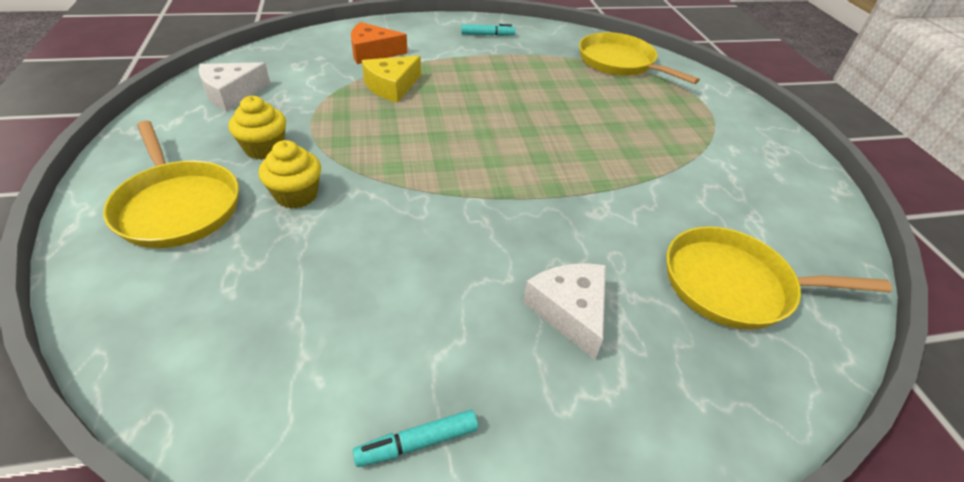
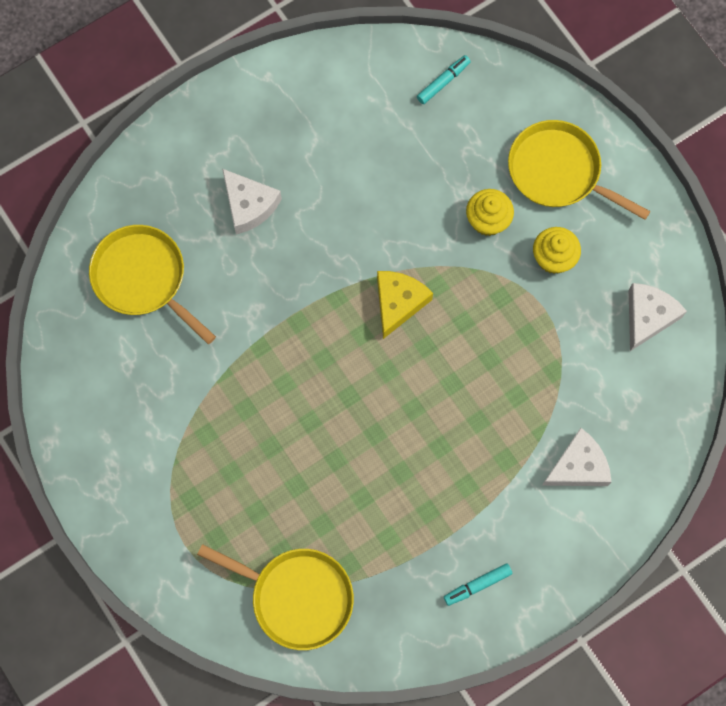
camera: 160 degrees right, 30 degrees up
orange cheese [351,22,408,64] -> white cheese [542,428,612,486]
turquoise marker [353,410,478,467] -> turquoise marker moved to [417,55,471,104]
yellow cheese [362,55,421,103] -> yellow cheese moved to [377,271,433,339]
yellow pan [666,226,892,330] -> yellow pan turned 120 degrees counterclockwise [89,225,216,344]

